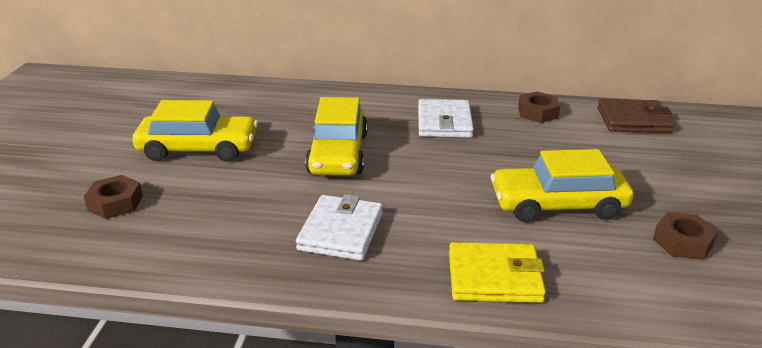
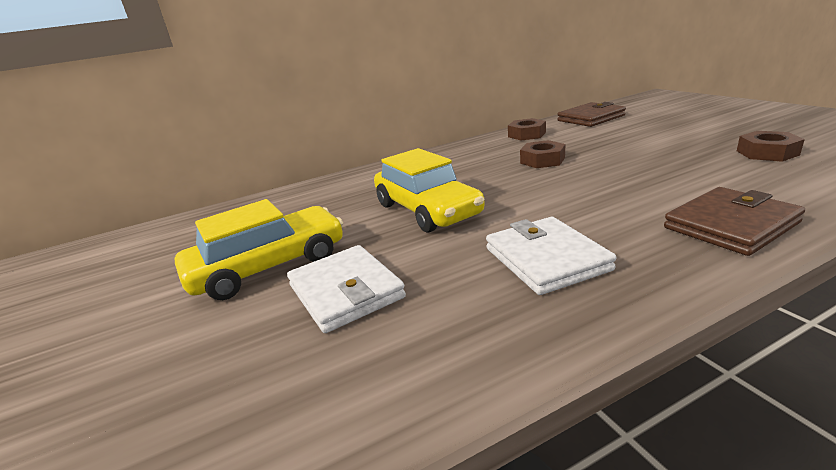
camera: 30 degrees left, 5 degrees down
brown nut [84,175,143,219] -> brown nut moved to [520,140,565,168]
white wallet [418,99,474,138] -> white wallet moved to [287,245,406,333]
yellow wallet [449,242,546,303] -> brown wallet [664,187,805,256]
yellow car [491,149,634,222] -> none

